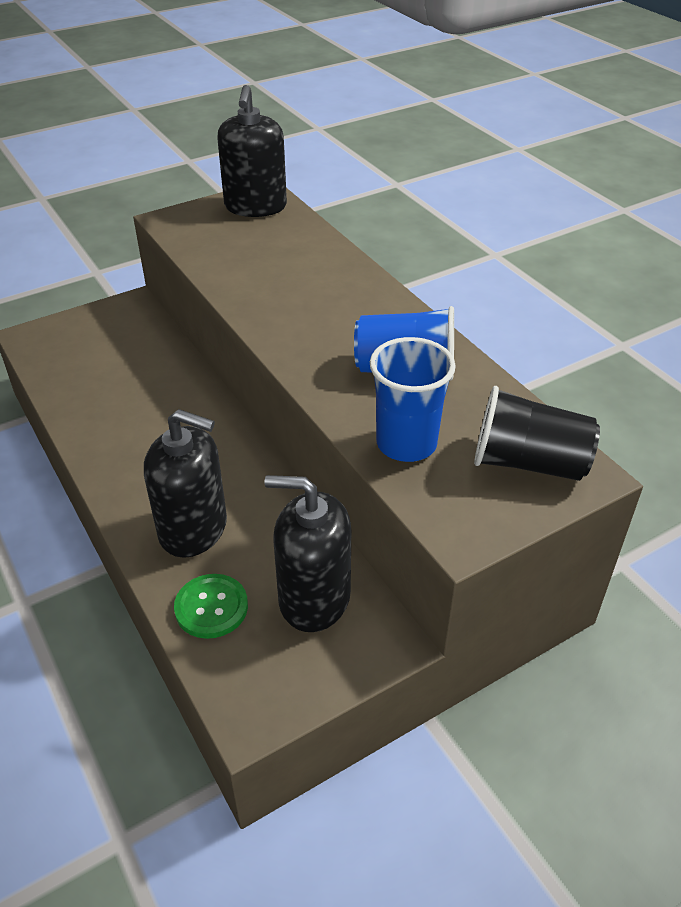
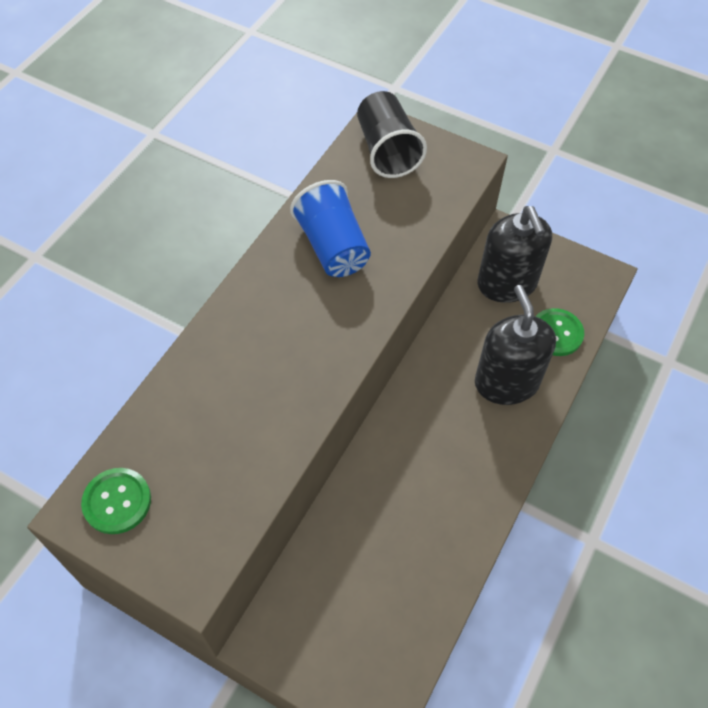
camera: 120 degrees left, 15 degrees up
black soap dispenser [217,85,287,217] -> green button [81,468,151,534]
blue cup [370,337,456,462] -> none

